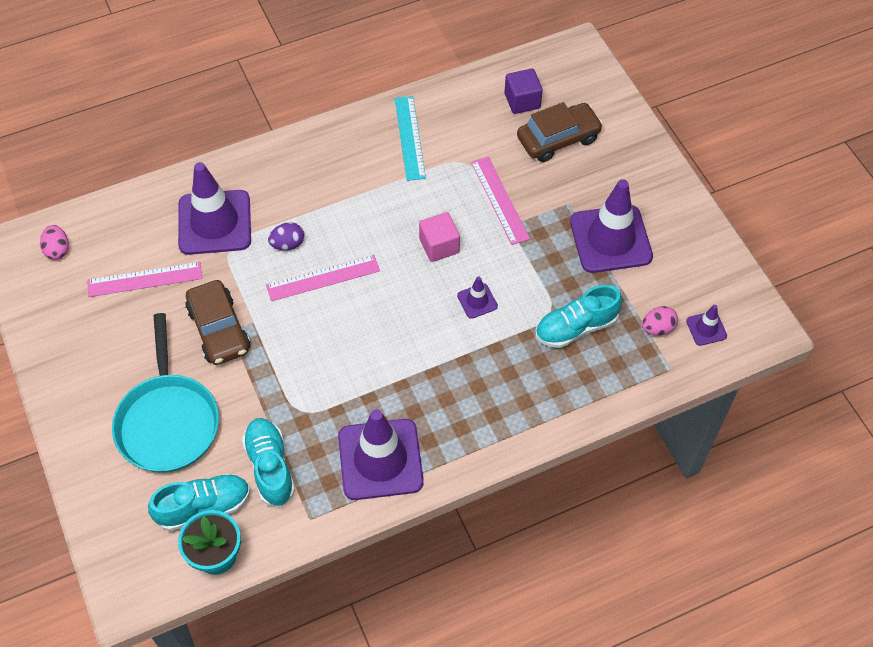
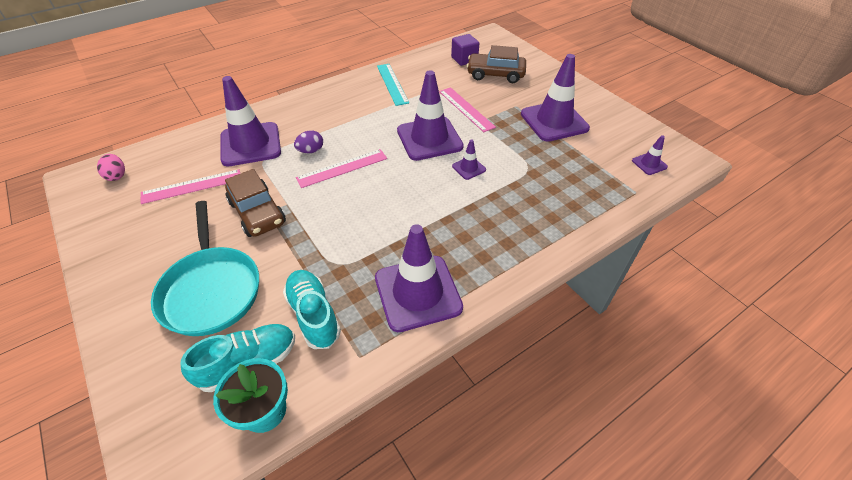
camera: 10 degrees left, 10 degrees down
pink cube [419,212,460,262] -> purple traffic cone [397,70,464,161]
brown car [517,102,603,162] -> brown car turned 135 degrees counterclockwise [467,45,526,83]
turquoise shoe [535,285,622,348] -> none
pink egg [642,306,678,336] -> none

